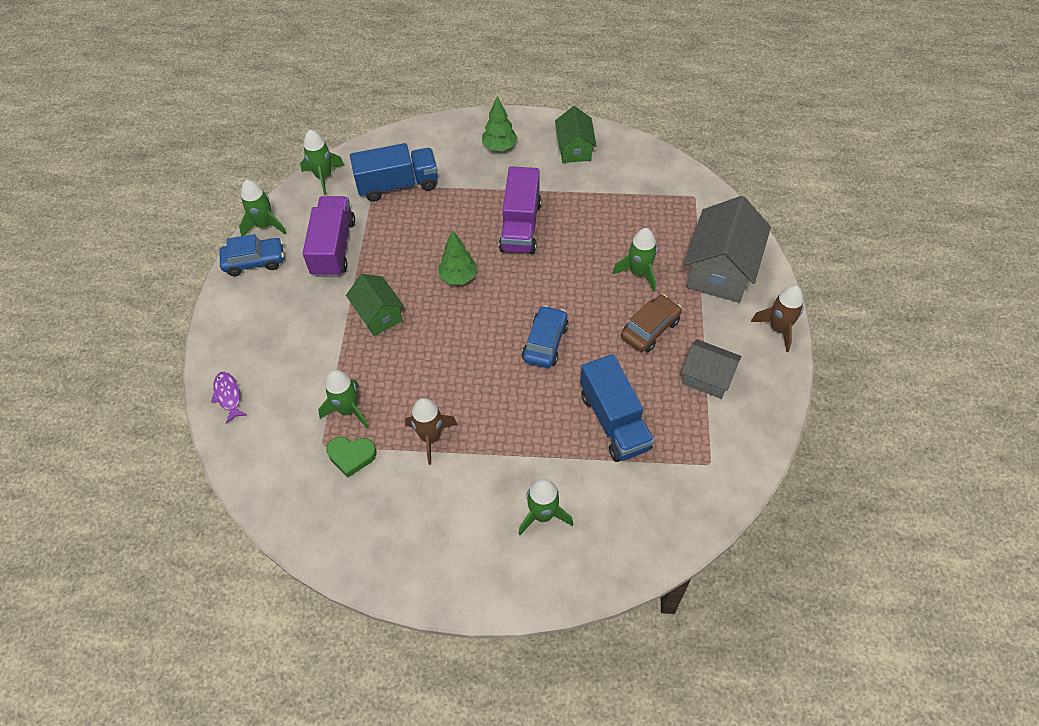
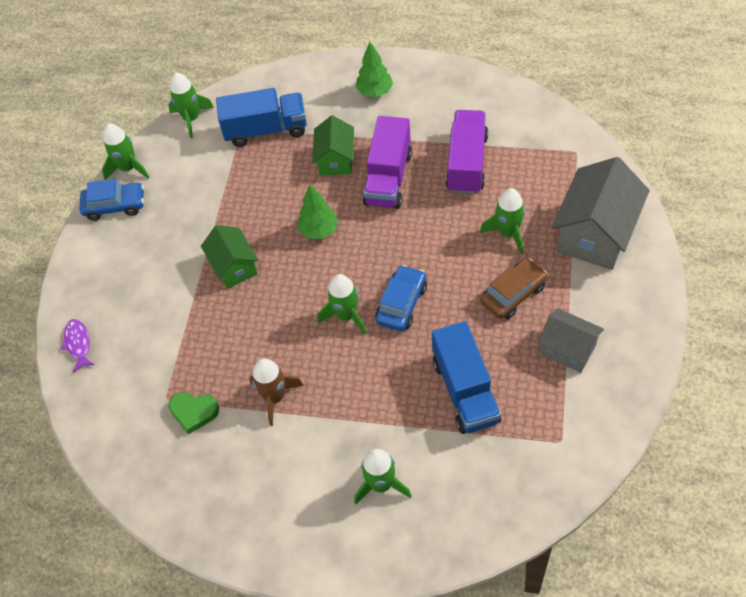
camera: 10 degrees right, 0 degrees up
purple truck [303,196,355,277] -> purple truck moved to [446,110,488,194]
green rocket [318,370,369,428] -> green rocket moved to [318,274,367,335]
green house [555,106,597,163] -> green house moved to [312,115,354,176]
brown rocket [751,285,804,352] -> none

